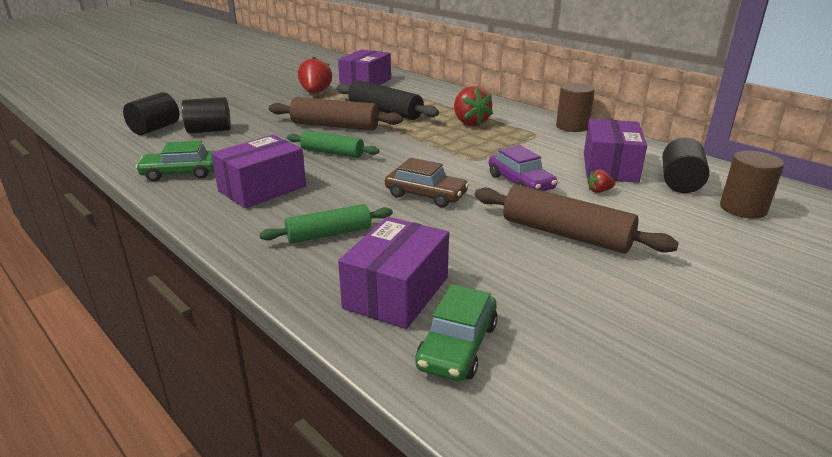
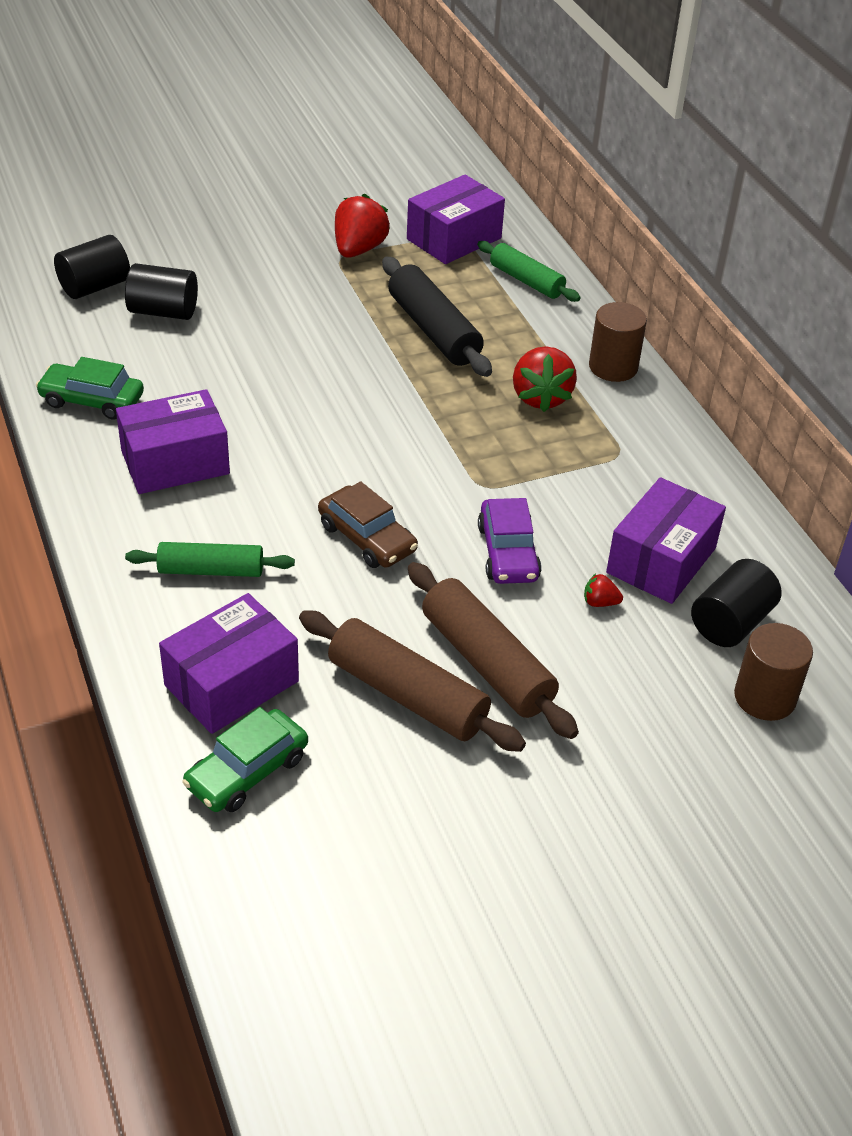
camera: 20 degrees right, 15 degrees up
brown rolling pin [269,97,403,131] -> brown rolling pin moved to [299,610,526,752]
green rolling pin [287,130,379,158] -> green rolling pin moved to [477,241,581,302]
brown cylinder [556,83,595,132] -> brown cylinder moved to [589,302,647,382]

